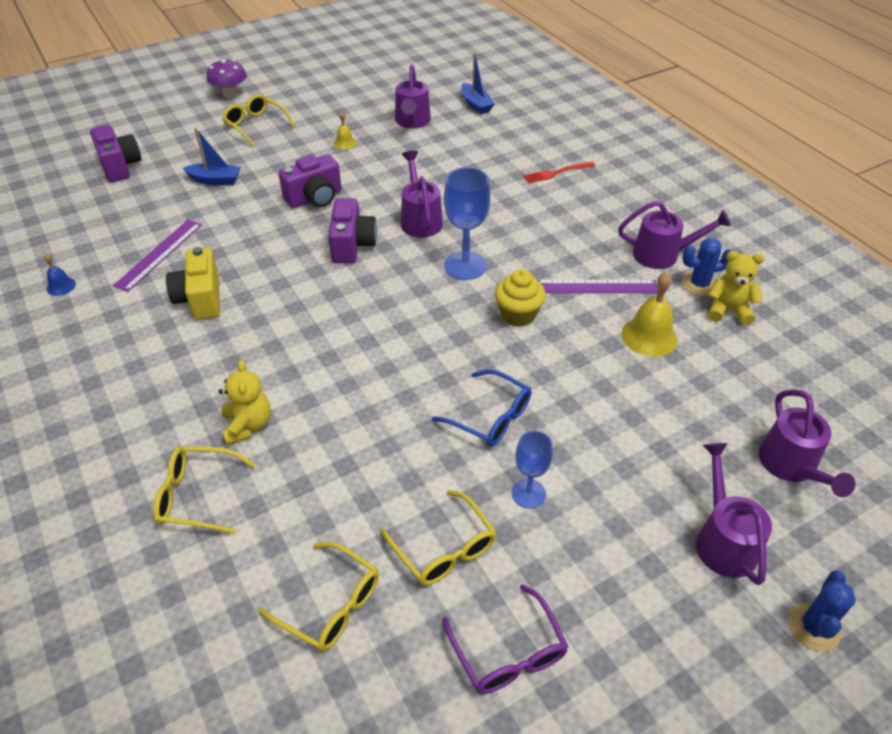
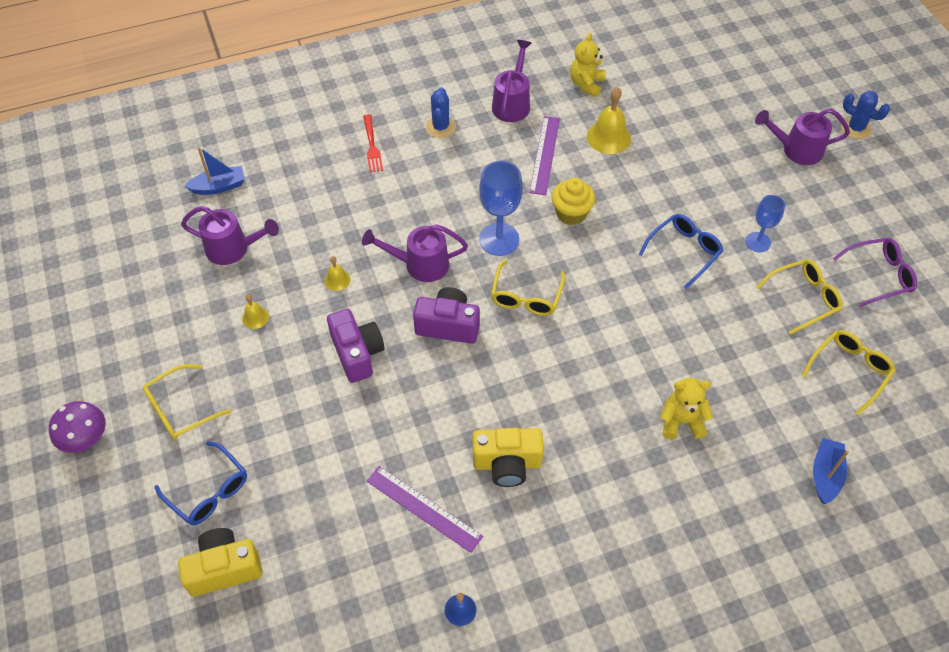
camera: 80 degrees left, 10 degrees up
purple camera [90,125,142,182] -> yellow camera [178,528,262,597]
yellow glasses [153,446,256,534] -> yellow glasses moved to [491,260,565,316]
blue boat [183,128,241,185] -> blue boat moved to [813,438,849,504]
blue cactus [682,238,733,296] -> blue cactus moved to [426,87,456,138]
purple watering can [759,389,855,497] -> none
none -> blue glasses [154,441,247,525]
none -> yellow bell [324,256,351,291]

